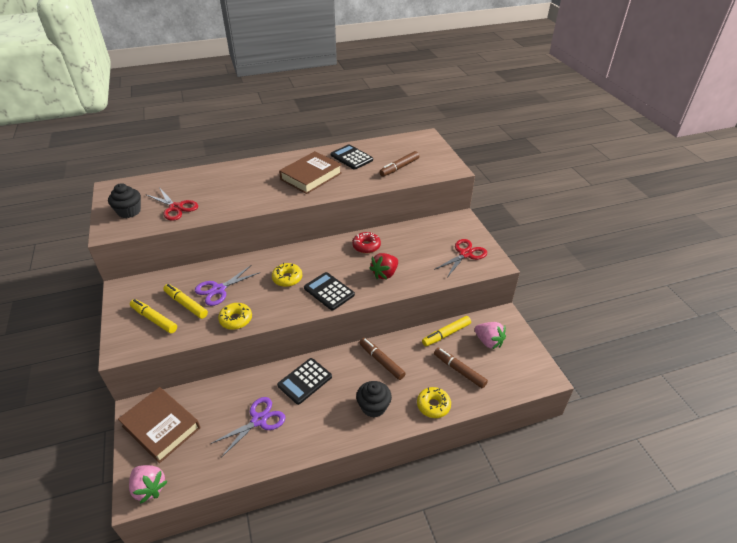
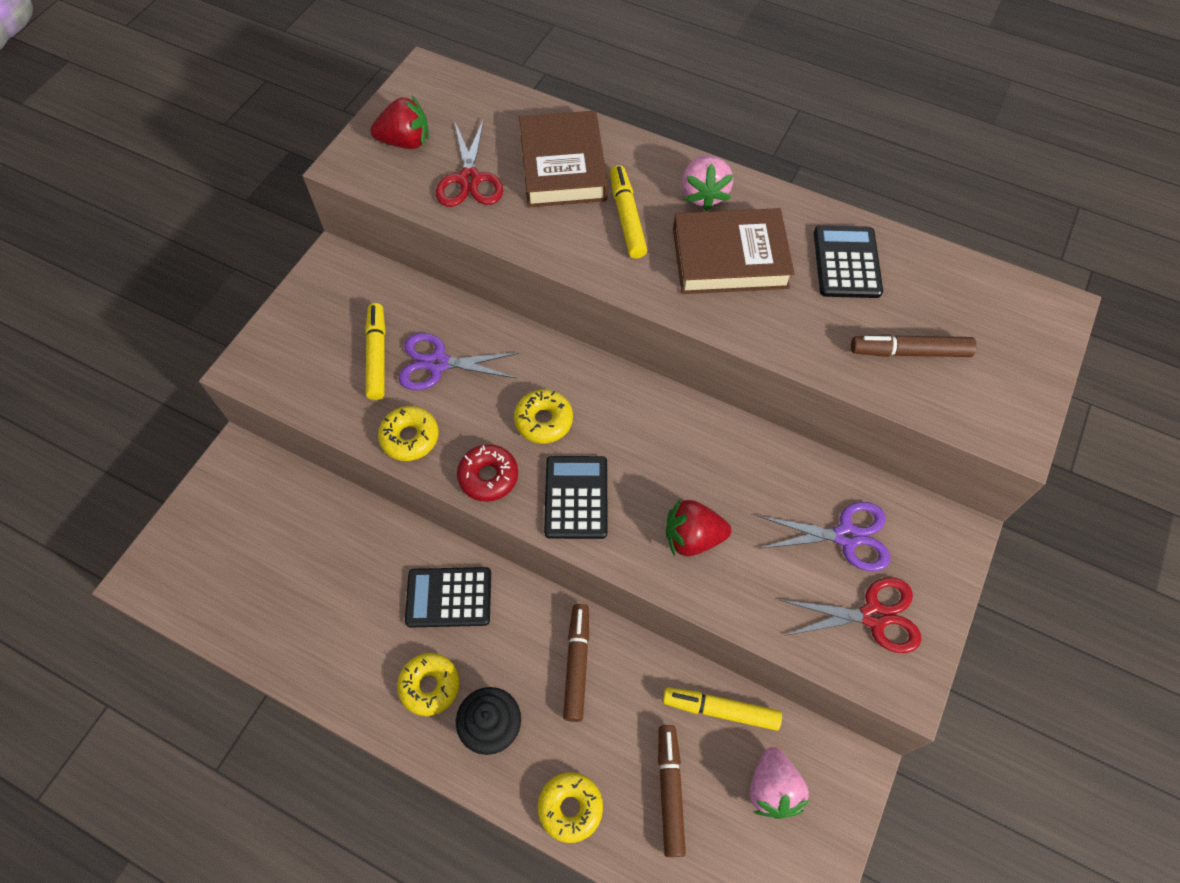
camera: 45 degrees right, 20 degrees up
black cupcake [108,183,141,218] -> red strawberry [370,96,429,149]
brown book [118,387,200,463] -> brown book moved to [519,111,608,207]
pink strawberry [129,465,168,504] -> pink strawberry moved to [682,155,733,211]
yellow marker [130,299,177,333] -> yellow marker moved to [610,165,647,259]
purple scissors [210,397,285,457] -> purple scissors moved to [758,502,891,571]
red donut [352,232,381,253] -> red donut moved to [457,444,518,502]
none -> yellow donut [397,653,459,716]

